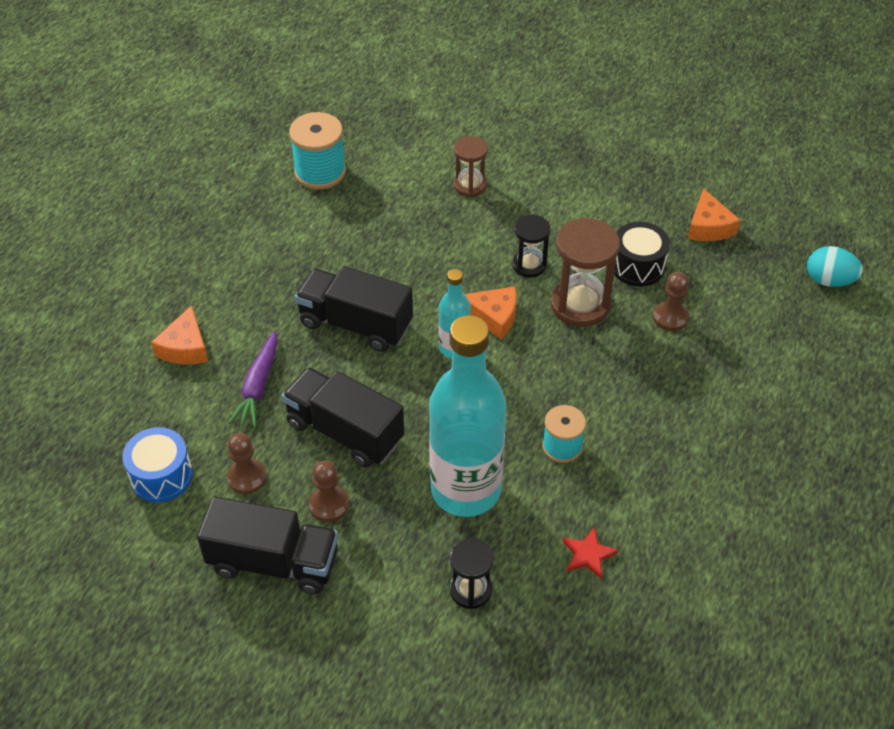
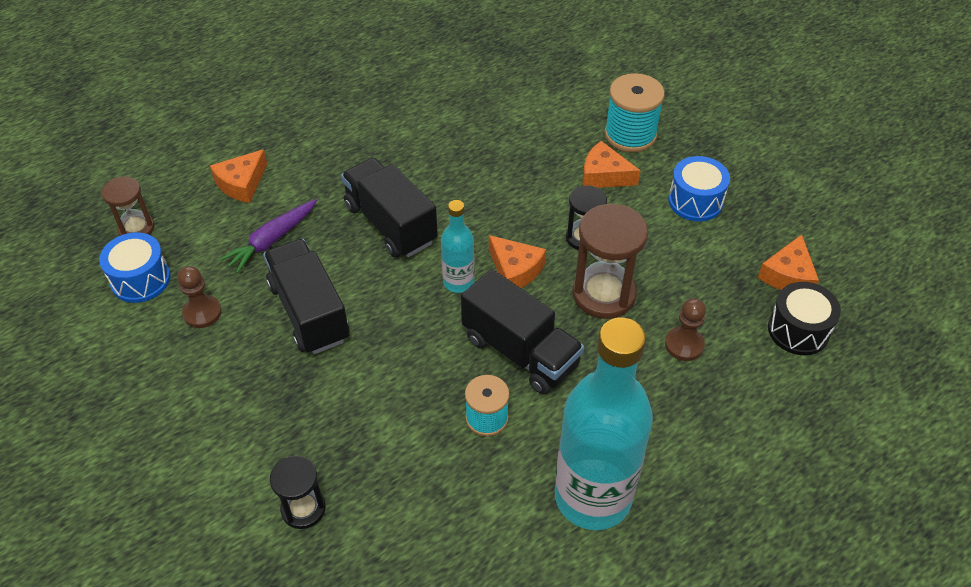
camera: 30 degrees right, 0 degrees up
black truck [197,496,338,594] -> black truck moved to [461,269,584,395]
turquoise spool [289,112,346,190] -> turquoise spool moved to [604,73,665,152]
brown pawn [309,460,349,522] -> none
turquoise bottle [429,315,507,517] -> turquoise bottle moved to [555,318,653,530]
brown hourglass [454,136,488,197] -> brown hourglass moved to [101,176,155,236]
red star [562,527,619,579] -> none
black drum [614,222,670,286] -> black drum moved to [768,282,841,355]
turquoise egg [807,246,863,287] -> none
none -> orange cheese [582,141,641,188]
none -> blue drum [668,156,730,222]

